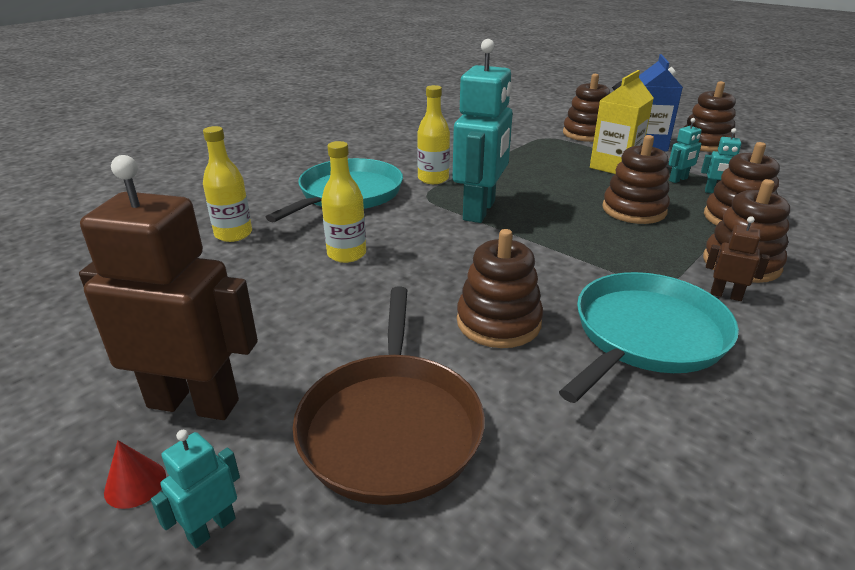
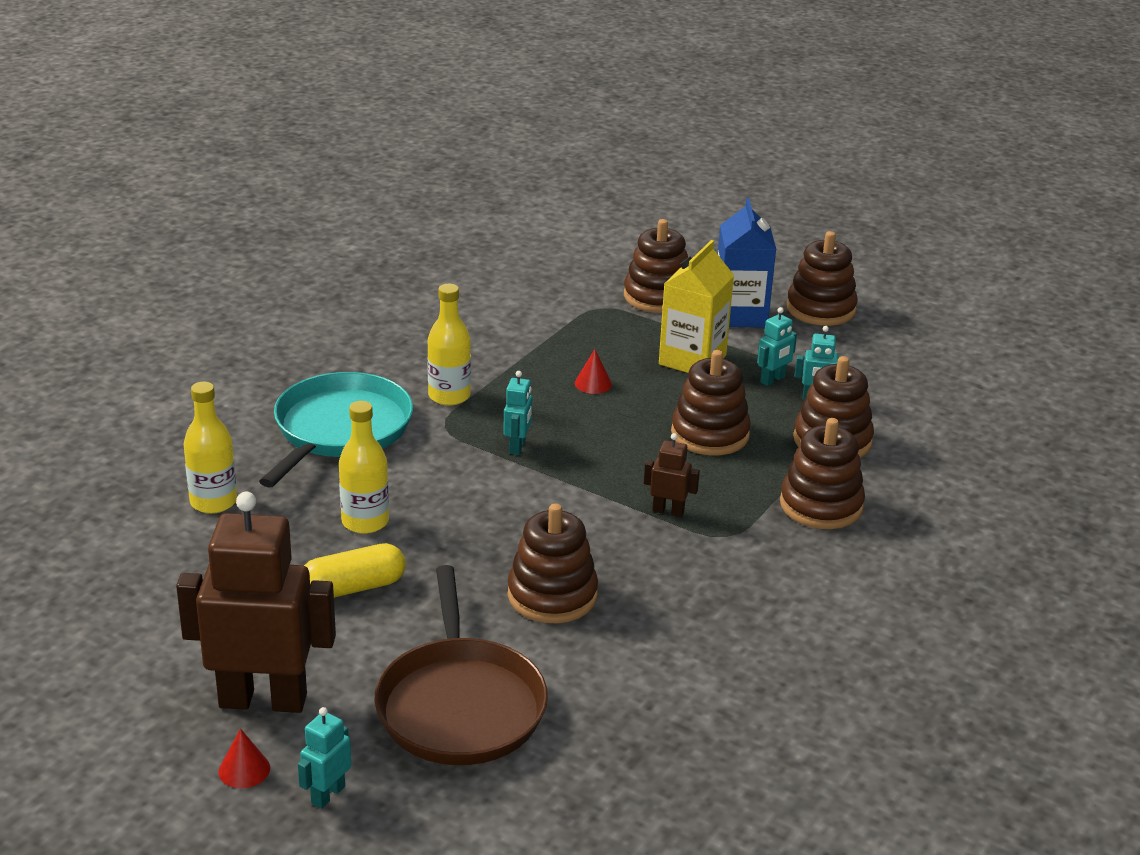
camera: 10 degrees left, 0 degrees up
turquoise robot [453,39,513,223] -> turquoise robot [503,371,532,455], size x0.43
turquoise pan [559,272,739,403] -> none
brown robot [706,216,770,301] -> brown robot moved to [644,433,700,517]
none -> yellow capsule [304,543,406,598]
none -> red cone [575,349,612,394]

